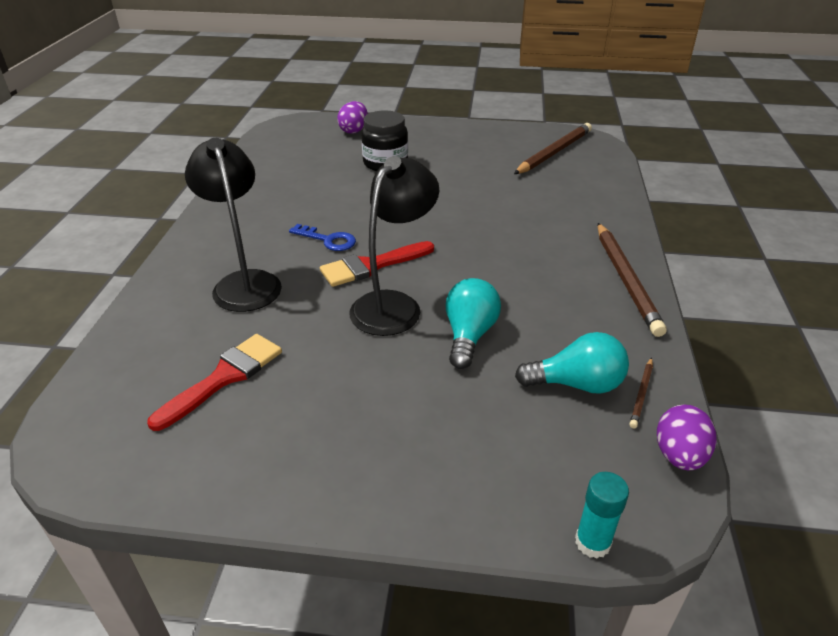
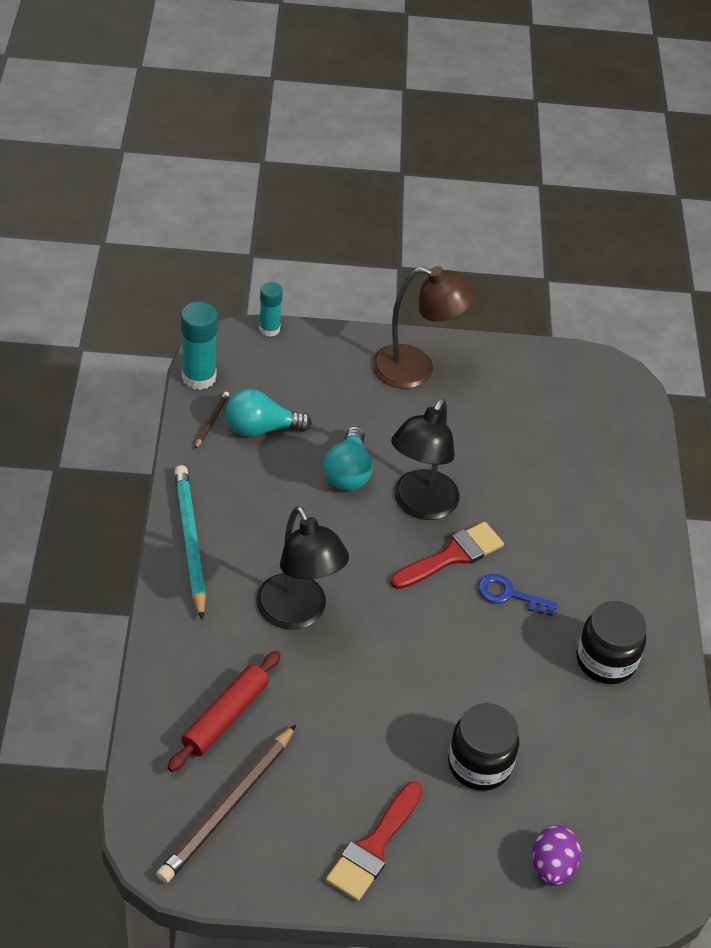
camera: 170 degrees right, 10 degrees up
red brush [147,334,282,431] -> red brush moved to [326,782,423,901]
black lamp [185,138,282,312] -> black lamp moved to [256,506,349,629]
brown pencil [598,223,667,337] -> turquoise pencil [174,465,206,620]
purple egg [657,405,717,470] -> turquoise glue stick [181,302,218,390]
none -> red rolling pin [168,651,281,772]
none -> brown lamp [372,266,477,389]
none -> black jar [576,601,646,684]

